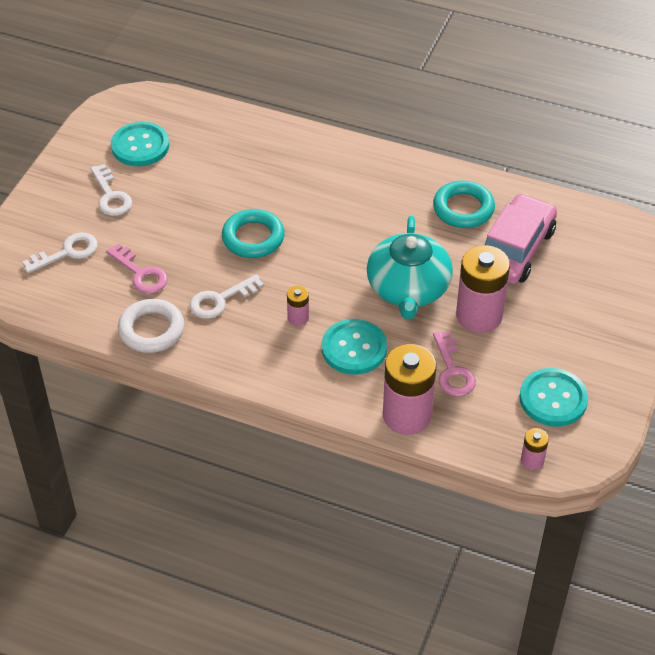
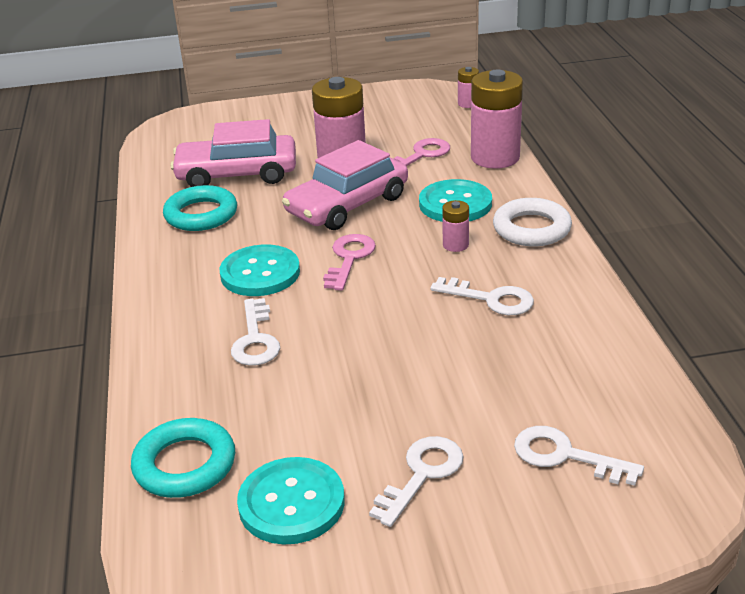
camera: 120 degrees left, 15 degrees down
pink key [106,243,168,294] -> pink key moved to [323,234,376,291]
white ring [118,299,184,353] -> white ring moved to [493,198,572,246]
turquoise ring [222,209,285,258] -> turquoise ring moved to [131,418,235,498]
turquoise teapot [367,216,453,320] -> pink car [282,140,408,230]
turquoise button [519,368,588,427] -> turquoise button moved to [220,245,300,296]
none -> white key [231,298,280,366]

